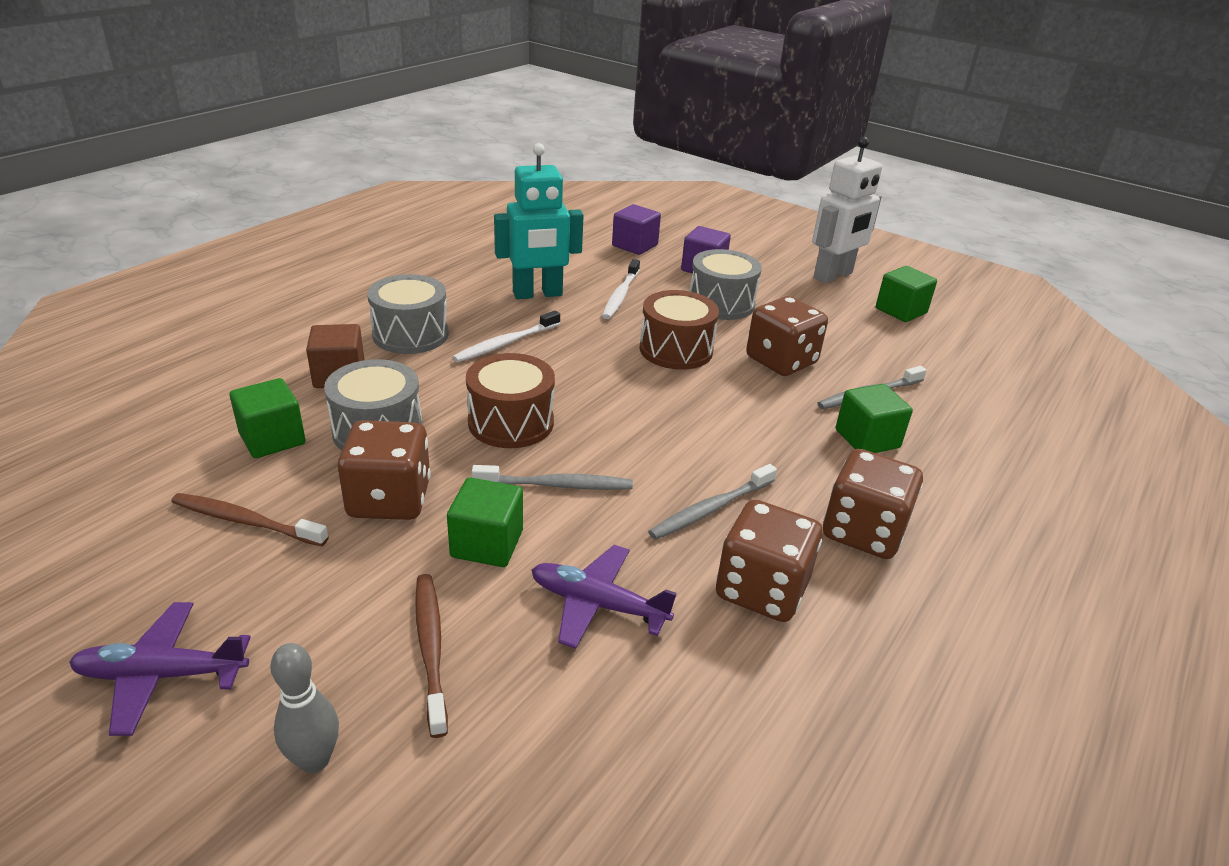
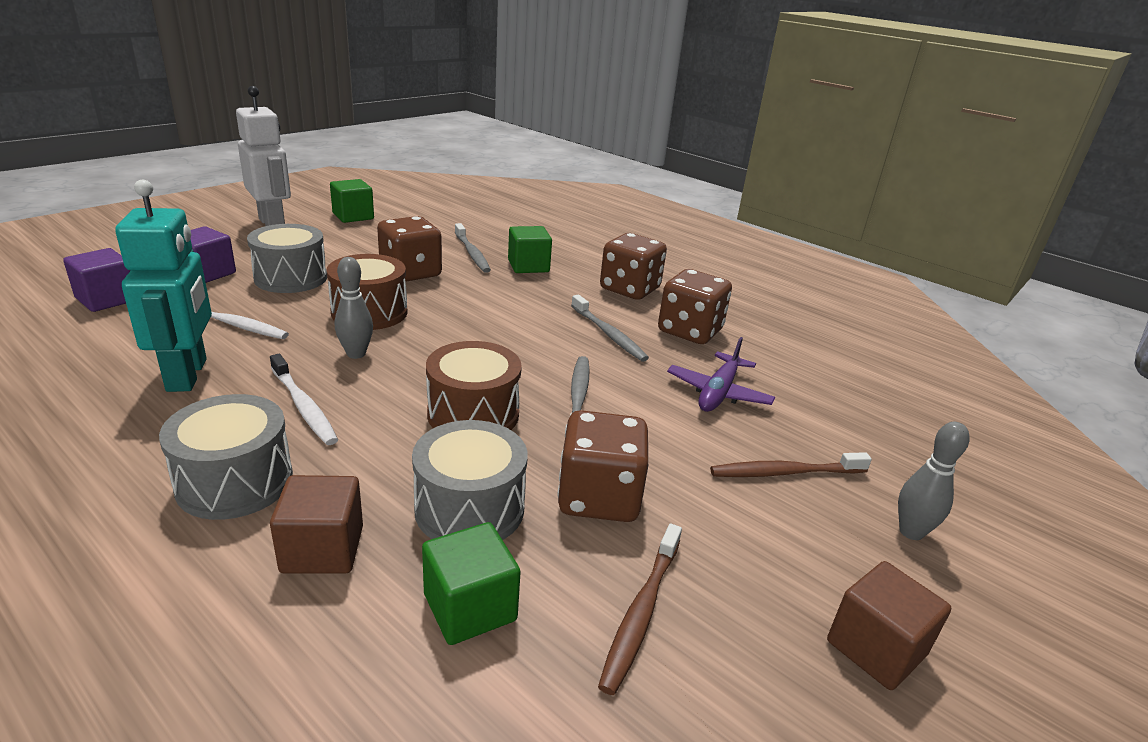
camera: 85 degrees left, 5 degrees down
purple plane [69,602,251,736] -> brown cube [827,561,952,690]
green cube [447,477,523,567] -> none
none -> grey bowling pin [335,257,373,359]

